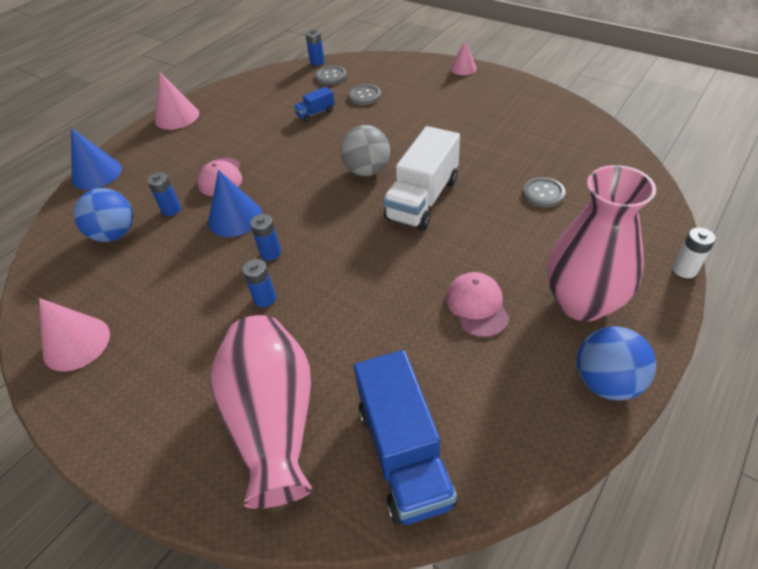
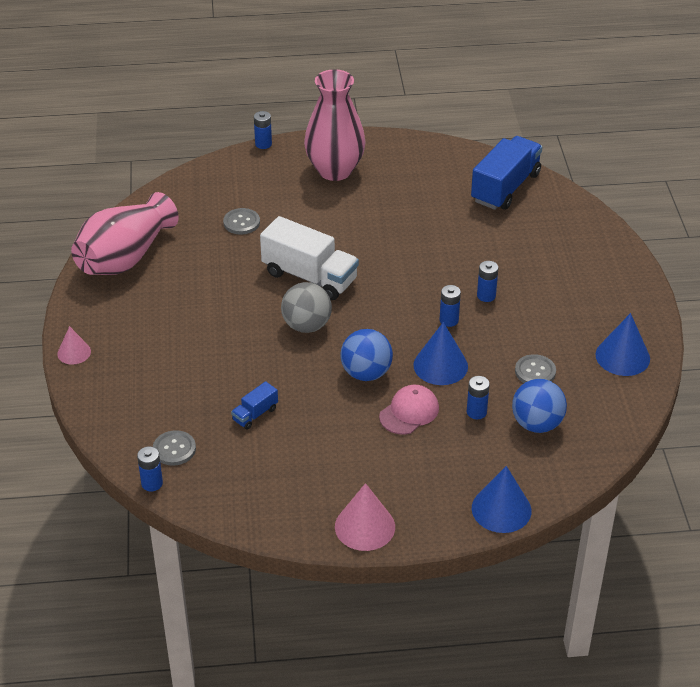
camera: 135 degrees left, 5 degrees down
pink cone [39,298,110,371] -> blue cone [595,313,650,376]
pink vase [210,315,313,509] -> pink vase moved to [71,192,179,275]
blue truck [294,87,335,122] -> blue truck turned 120 degrees clockwise [231,381,278,429]
grey button [348,84,381,105] -> grey button moved to [515,354,556,383]
white truck [383,126,460,230] -> white truck turned 45 degrees clockwise [260,216,359,300]
pink cap [446,272,510,337] -> none
blue ball [577,326,656,400] -> blue ball moved to [340,329,393,381]
white battery [673,228,716,278] -> blue battery [254,111,272,149]

